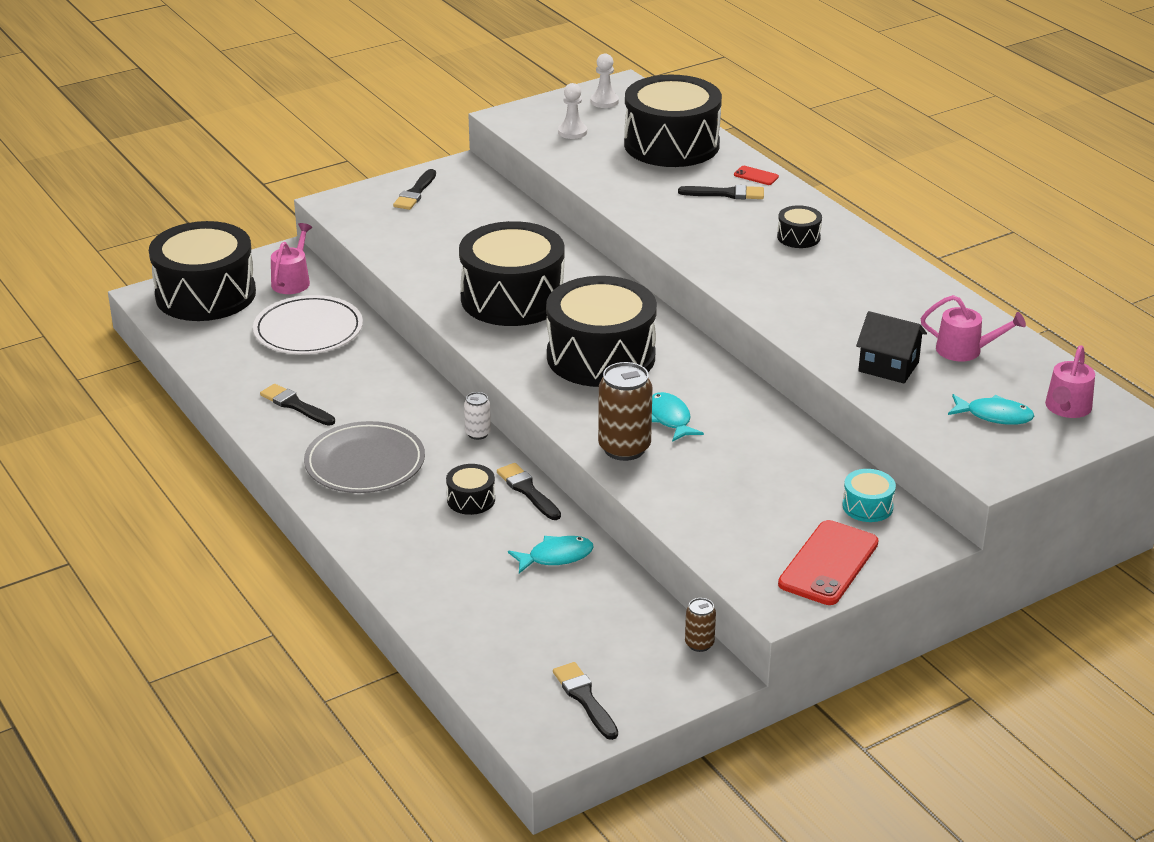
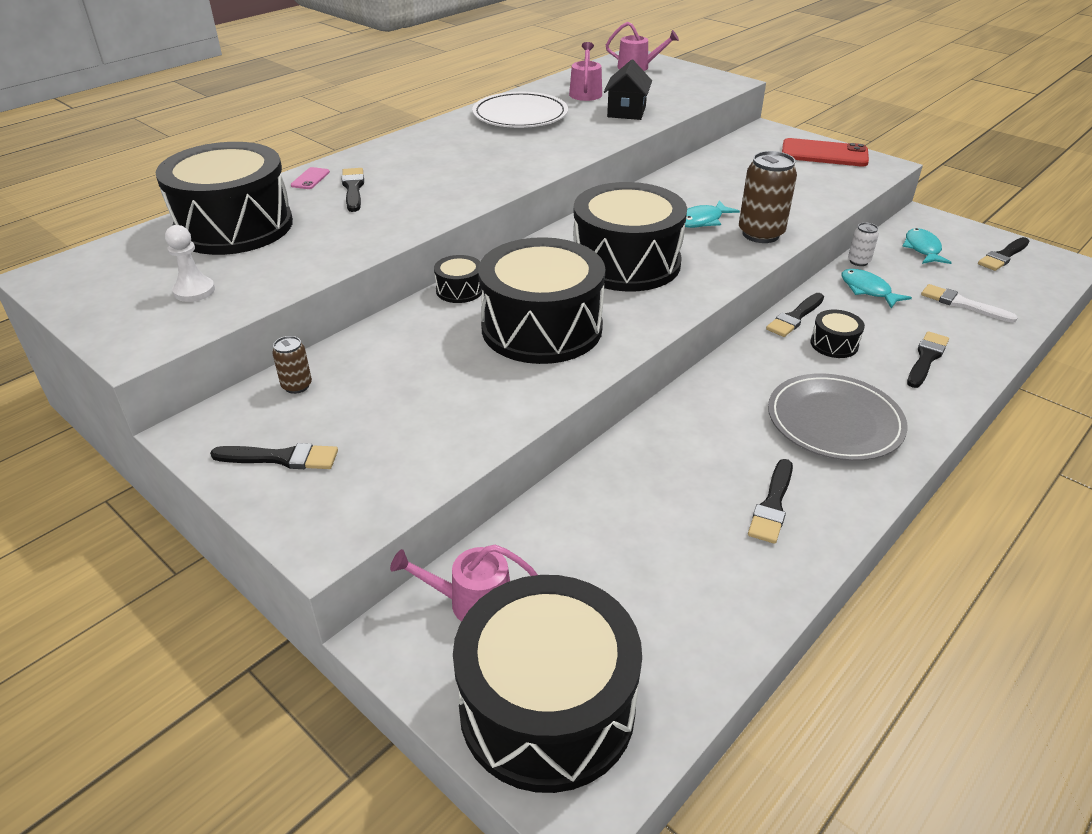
camera: 105 degrees left, 5 degrees up
white plate [253,295,363,354] -> white plate moved to [472,92,568,128]
white can [464,392,491,440] -> white can moved to [848,223,879,266]
white pawn [591,54,619,108] -> none
brown can [685,598,716,652] -> brown can moved to [272,336,312,394]
red phone [734,166,779,185] -> pink phone [291,167,330,189]
black drum [777,205,822,248] -> black drum moved to [434,255,482,303]
turquoise drum [842,469,896,522] -> none
turquoise fish [948,394,1034,425] -> turquoise fish moved to [902,228,952,264]
none -> black brush [907,331,949,388]
none -> white brush [921,284,1018,323]

